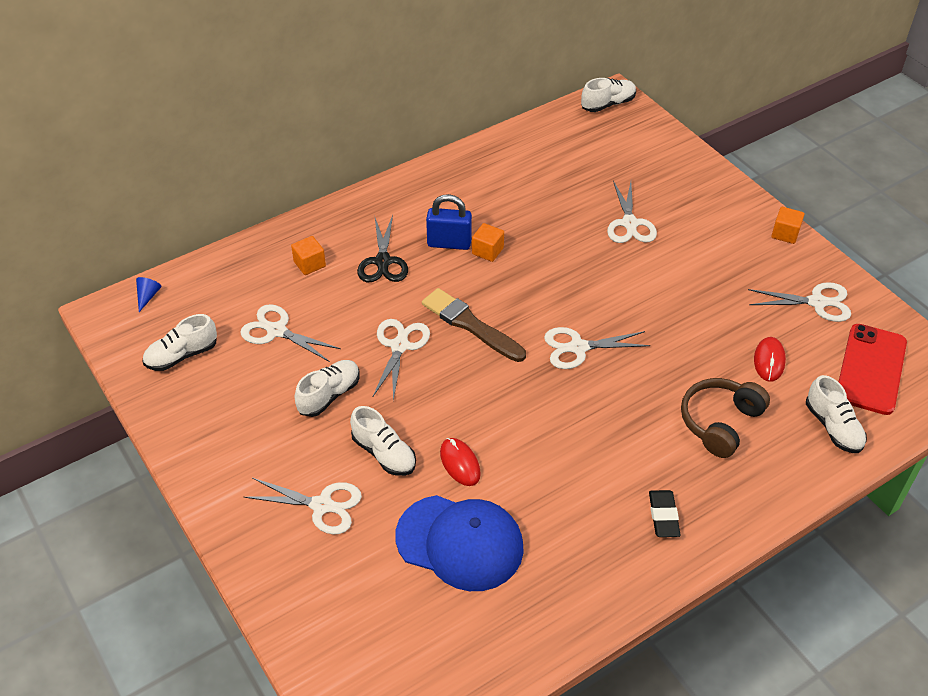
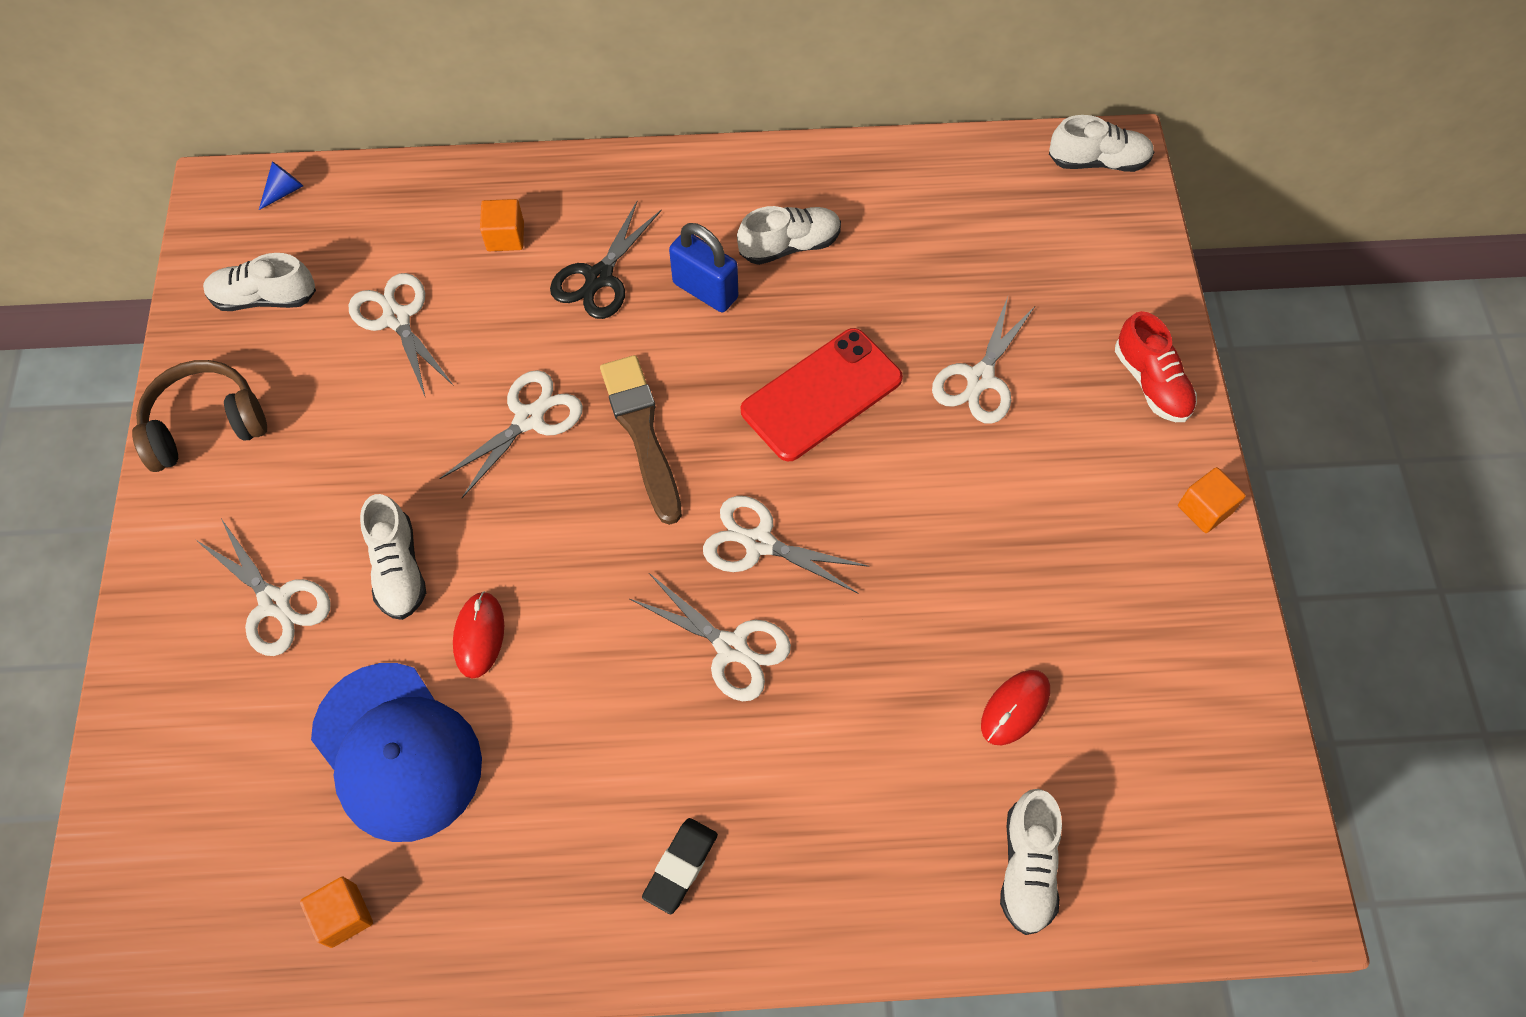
camera: 30 degrees right, 15 degrees up
white shoe [294,360,360,417] -> white shoe moved to [737,206,841,265]
orange cube [472,223,504,262] -> orange cube moved to [300,877,373,948]
brown headphones [681,378,770,458] -> brown headphones moved to [132,360,267,472]
white scissors [748,282,851,322] -> white scissors moved to [630,573,791,701]
red phone [839,324,907,415] -> red phone moved to [741,328,903,462]
none -> red shoe [1115,311,1197,422]

